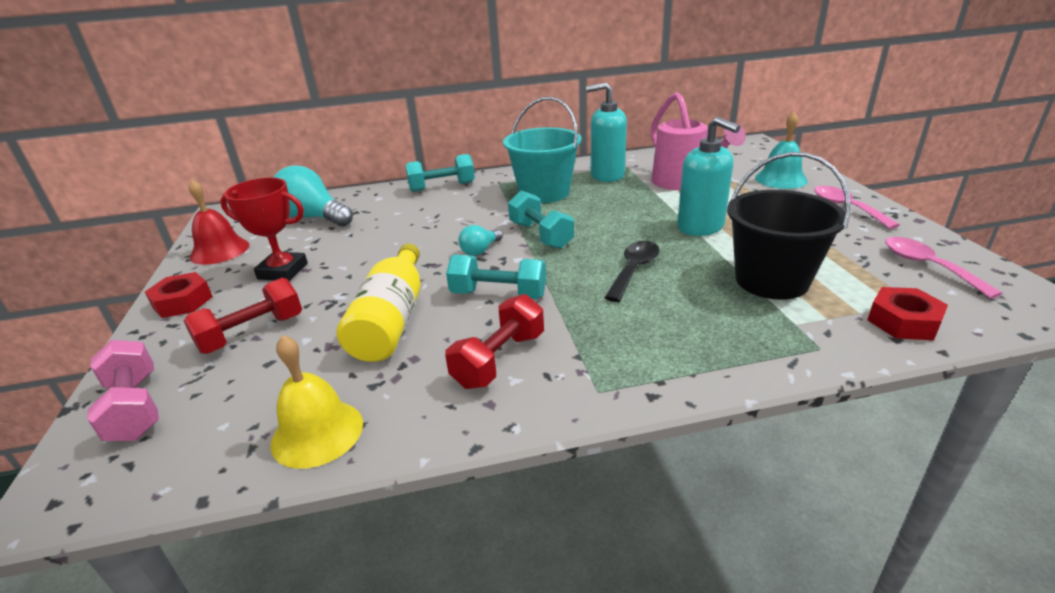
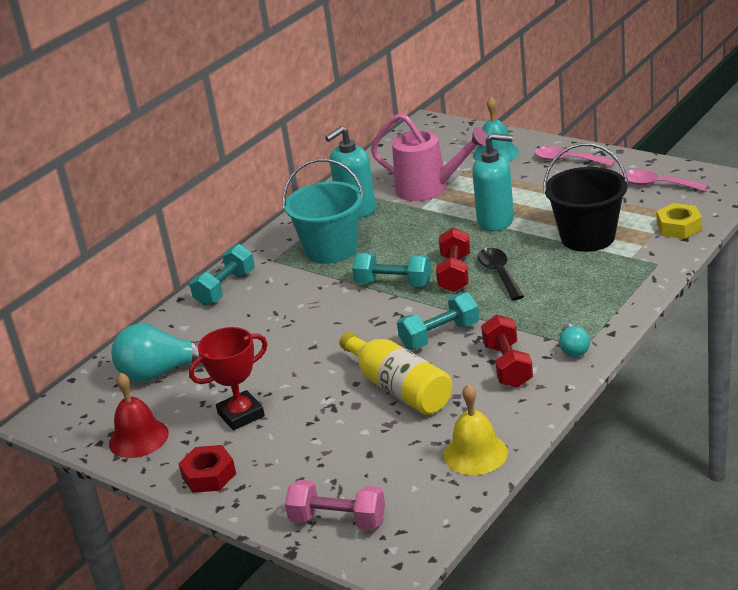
camera: 40 degrees left, 0 degrees up
red dumbbell [184,278,302,354] -> red dumbbell moved to [436,227,470,292]
turquoise light bulb [458,225,503,256] -> turquoise light bulb moved to [559,324,590,357]
red nut [868,287,948,340] -> yellow nut [657,203,702,239]

